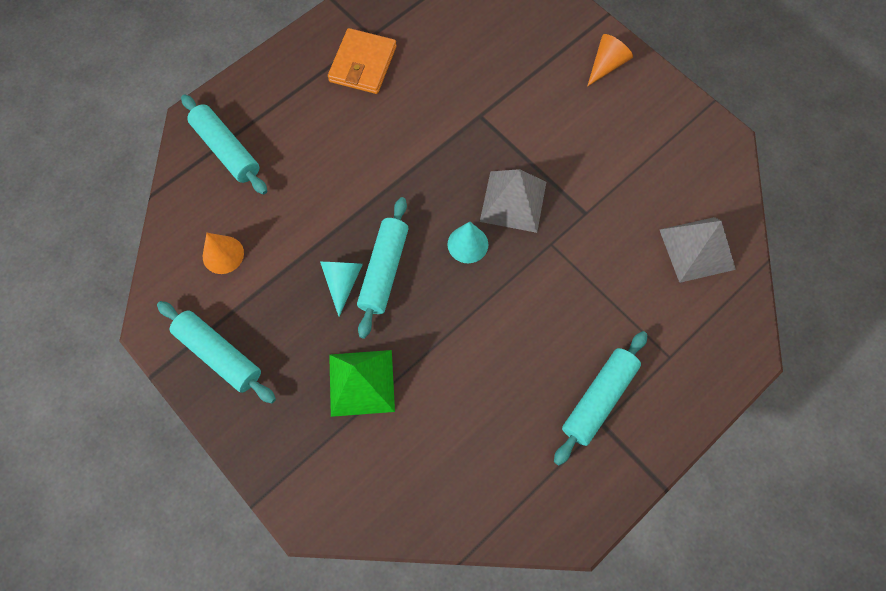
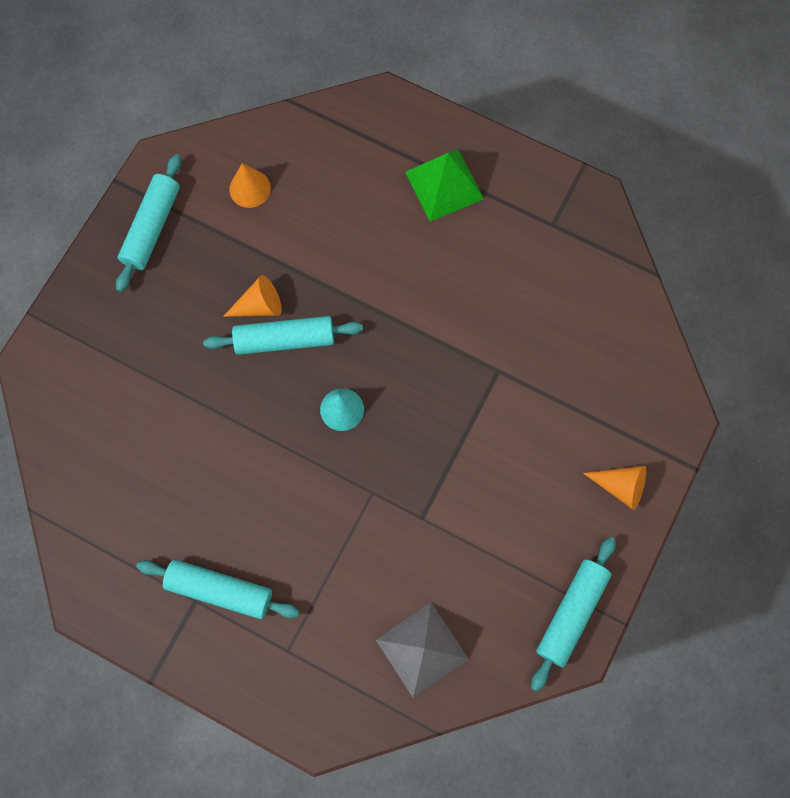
camera: 70 degrees right, 5 degrees up
turquoise rolling pin [181,94,267,195] -> turquoise rolling pin moved to [531,537,616,692]
turquoise cone [320,262,363,317] -> orange cone [223,275,282,317]
orange wallet [328,28,396,94] -> none
green pyramid [329,350,395,417] -> green pyramid moved to [405,150,484,222]
grey pyramid [480,169,546,233] -> none

